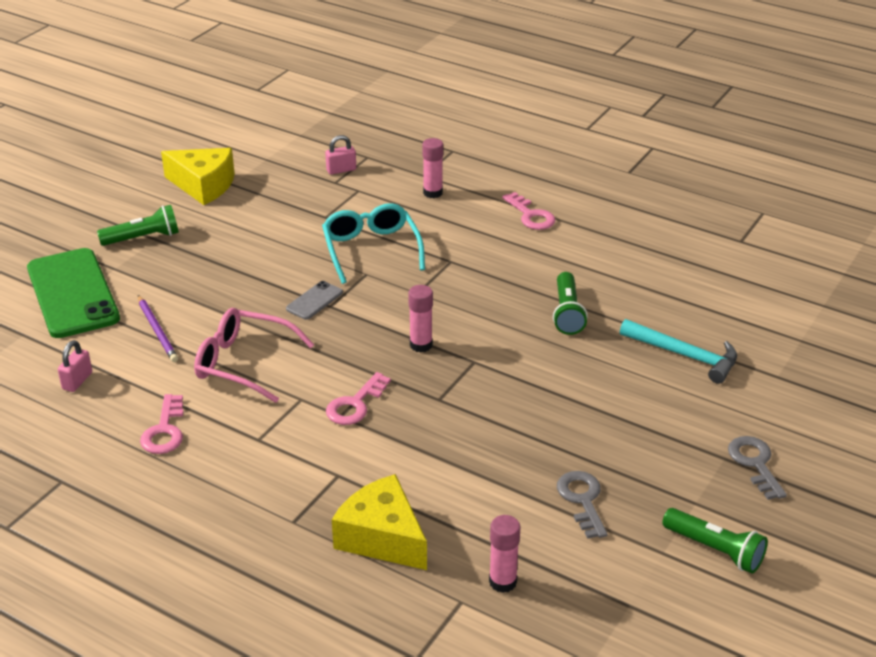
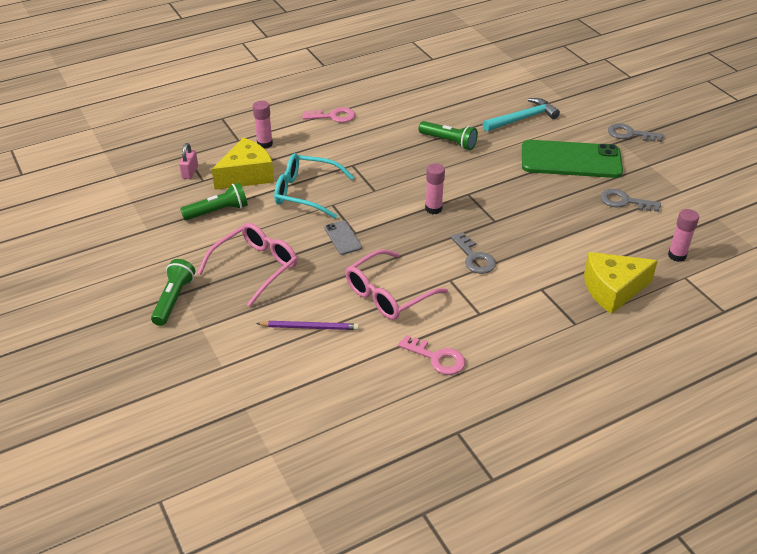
camera: 60 degrees left, 5 degrees up
green phone [27,248,120,338] -> green phone moved to [522,140,623,178]
pink padlock [58,340,92,392] -> none
yellow cheese [161,148,235,205] -> yellow cheese moved to [212,138,274,190]
pink key [326,372,391,425] -> grey key [451,232,496,274]
green flashlight [662,508,768,574] -> green flashlight moved to [180,183,248,220]
none -> pink glasses [197,223,297,307]

